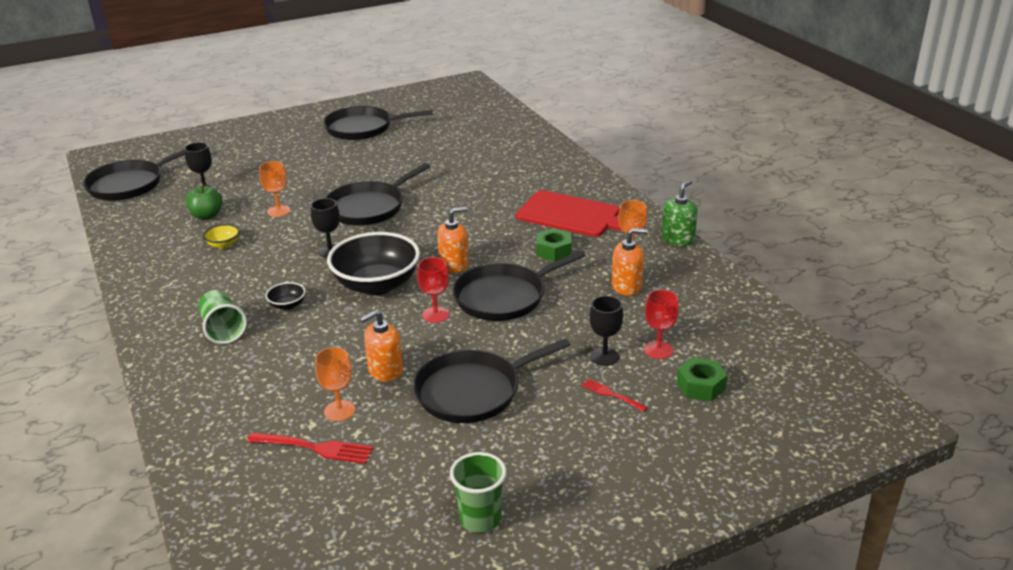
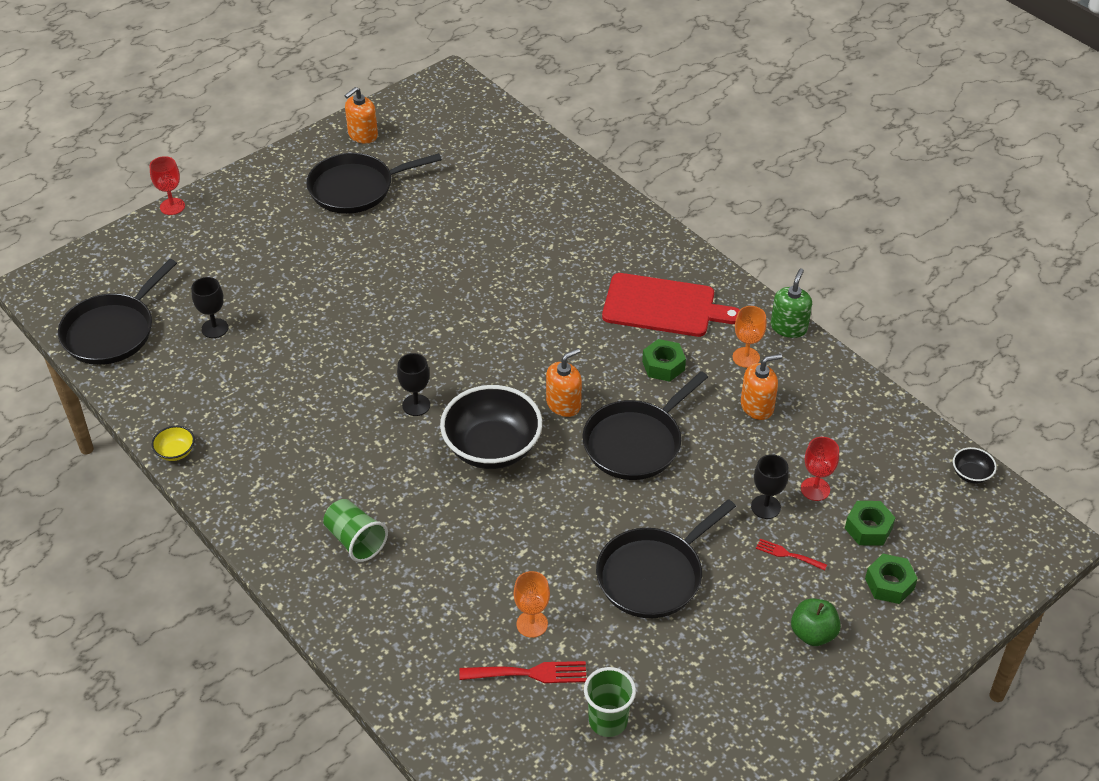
camera: 15 degrees left, 15 degrees up
green apple [186,184,223,220] -> green apple moved to [791,598,841,646]
yellow bowl [203,224,240,249] -> yellow bowl moved to [151,426,195,461]
orange goblet [259,161,290,217] -> none
black bowl [265,282,306,310] -> black bowl moved to [953,447,997,484]
black pan [326,163,430,225] -> none
orange soap dispenser [359,310,403,382] -> orange soap dispenser moved to [344,87,378,144]
red goblet [417,257,449,323] -> red goblet moved to [150,156,185,215]
green cup [450,452,507,533] -> green cup moved to [584,667,636,737]
none -> green nut [865,554,918,604]

